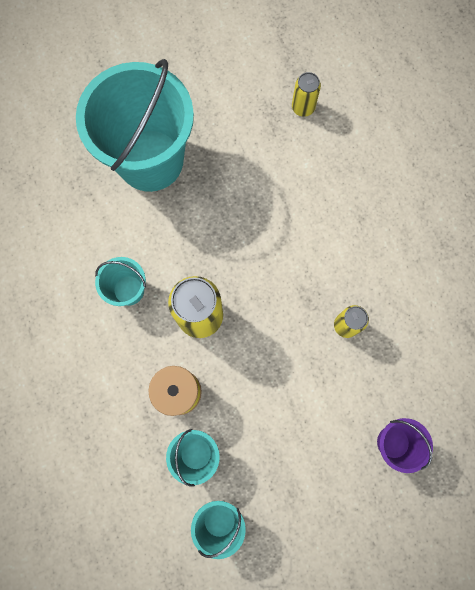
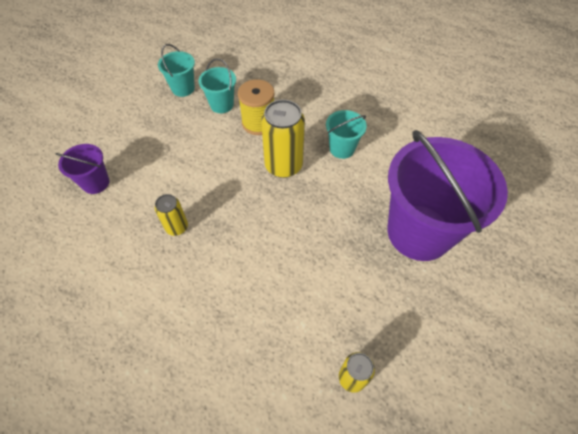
camera: 140 degrees right, 20 degrees down
turquoise bucket [76,59,194,192] -> purple bucket [387,130,508,261]

